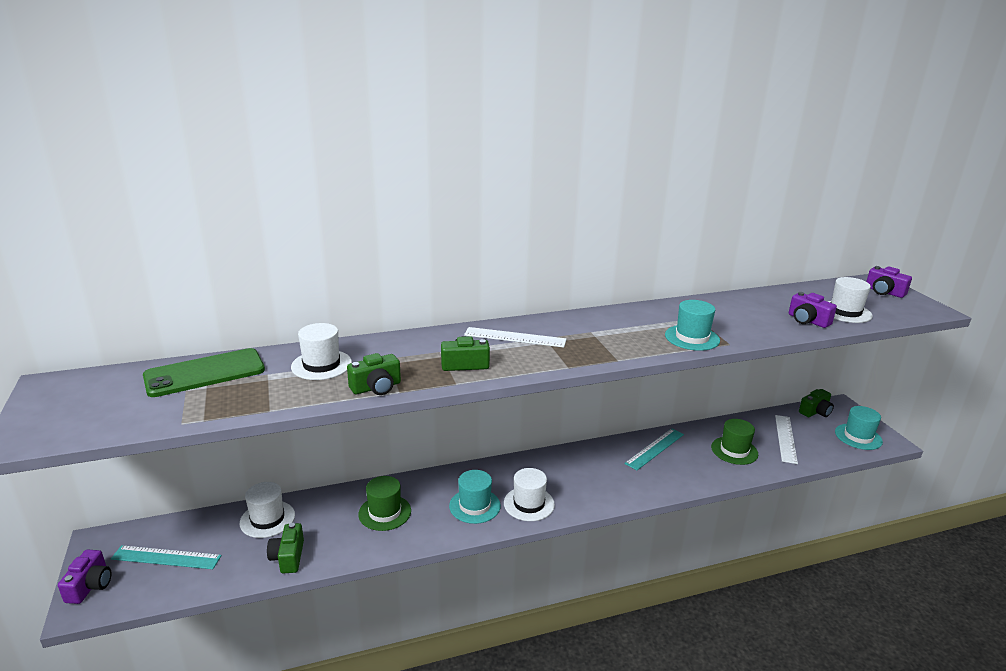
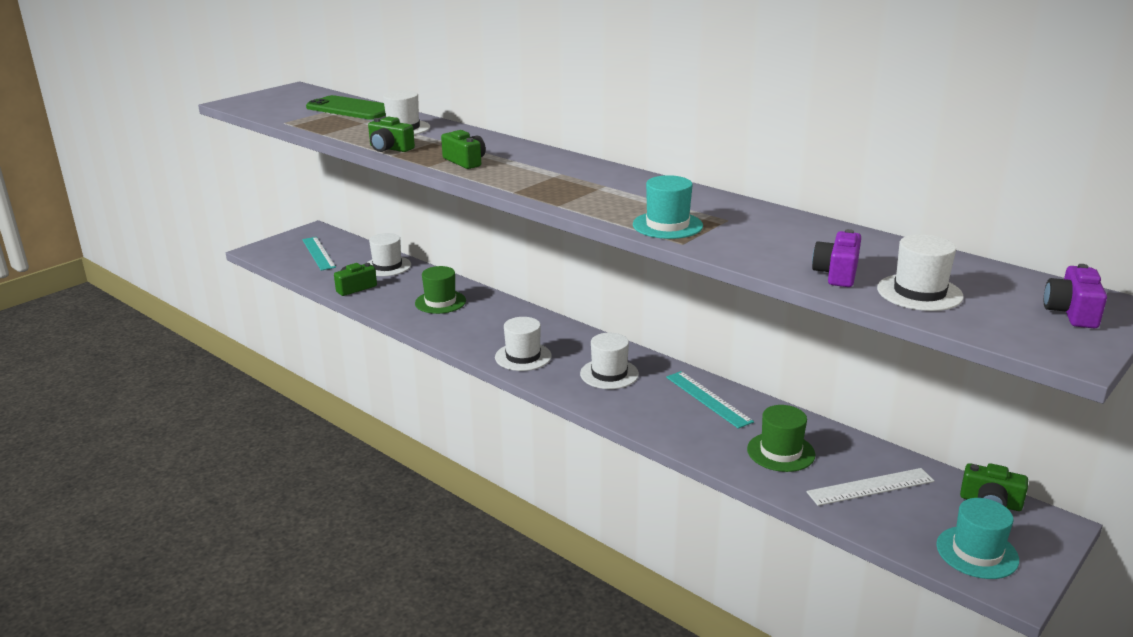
camera: 60 degrees right, 0 degrees up
purple camera [58,550,112,604] -> none
turquoise hat [449,470,501,524] -> none
white ruler [464,327,566,348] -> none
turquoise ruler [624,428,684,470] -> turquoise ruler turned 45 degrees clockwise [666,371,754,429]
none -> white hat [580,333,639,389]

